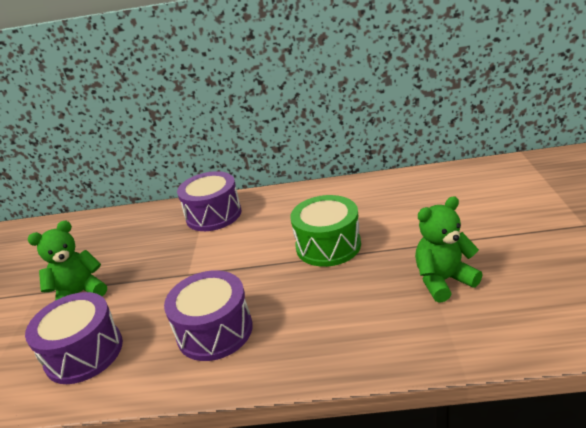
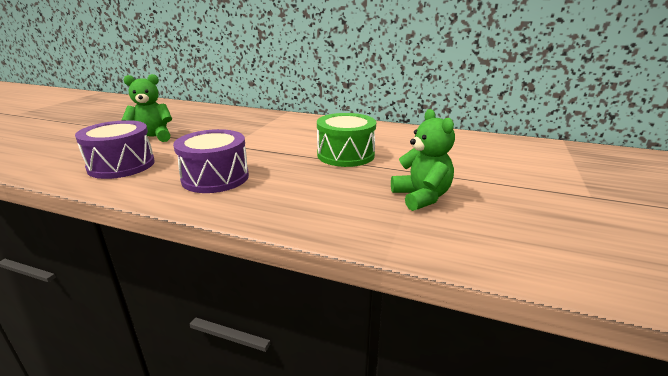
camera: 15 degrees right, 5 degrees down
purple drum [177,171,241,231] -> none
green teddy bear [415,196,483,303] -> green teddy bear turned 75 degrees clockwise [391,109,455,211]

